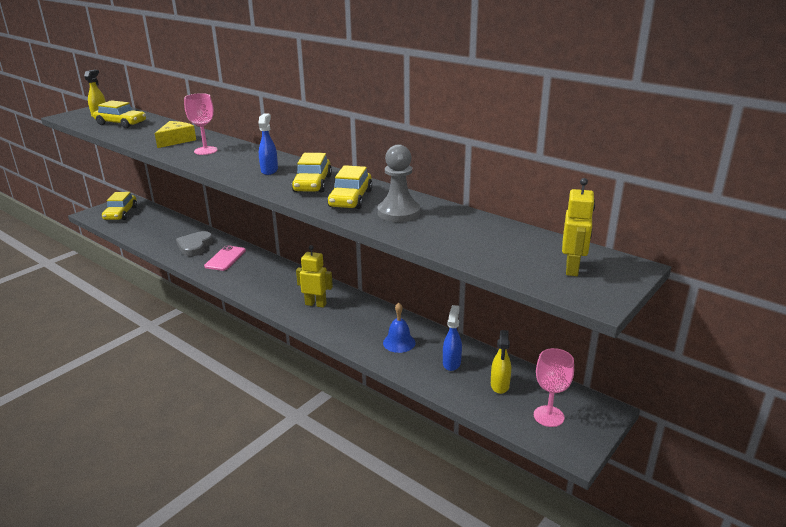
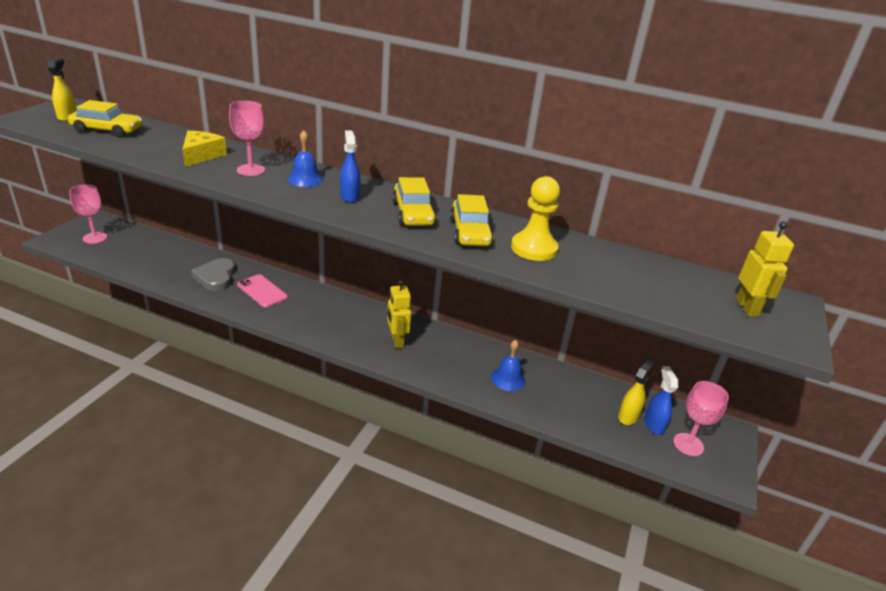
camera: 20 degrees left, 5 degrees up
yellow car [102,192,137,220] -> pink goblet [69,184,107,244]
pink phone [204,245,246,271] -> pink phone turned 45 degrees counterclockwise [237,274,288,308]
yellow robot [296,245,333,308] -> yellow robot turned 105 degrees counterclockwise [387,279,411,348]
grey pawn [378,144,420,222] -> yellow pawn [511,176,560,261]
blue spray bottle [443,305,462,371] -> blue spray bottle moved to [644,366,679,435]
yellow spray bottle [491,330,511,394] -> yellow spray bottle turned 135 degrees counterclockwise [618,360,655,425]
none -> blue bell [288,130,323,187]

